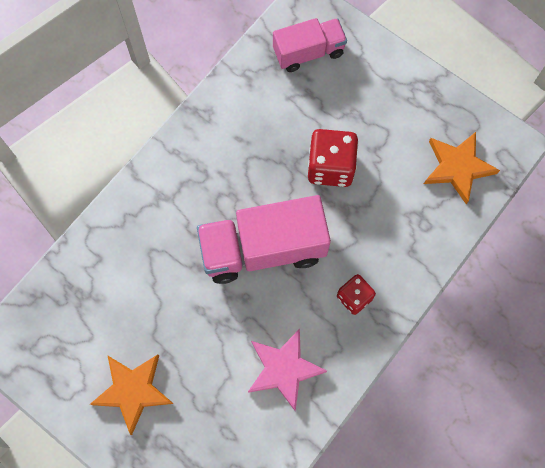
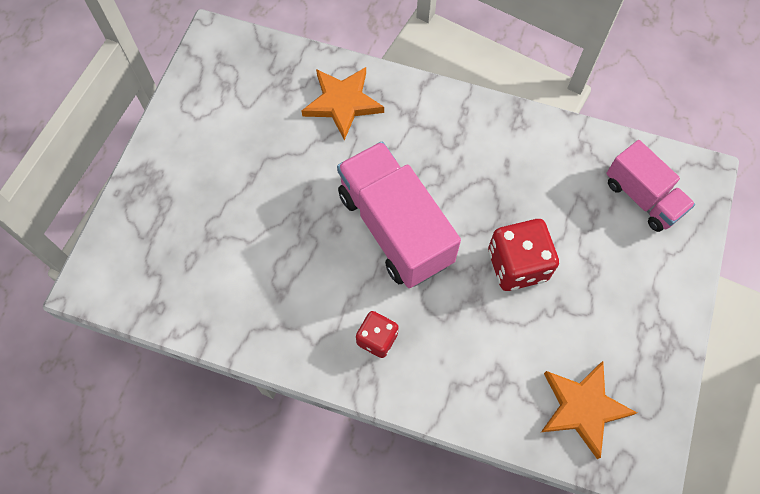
camera: 70 degrees right, 5 degrees down
orange star [90,355,174,435] -> orange star moved to [302,67,384,140]
pink star [248,329,327,411] -> none

